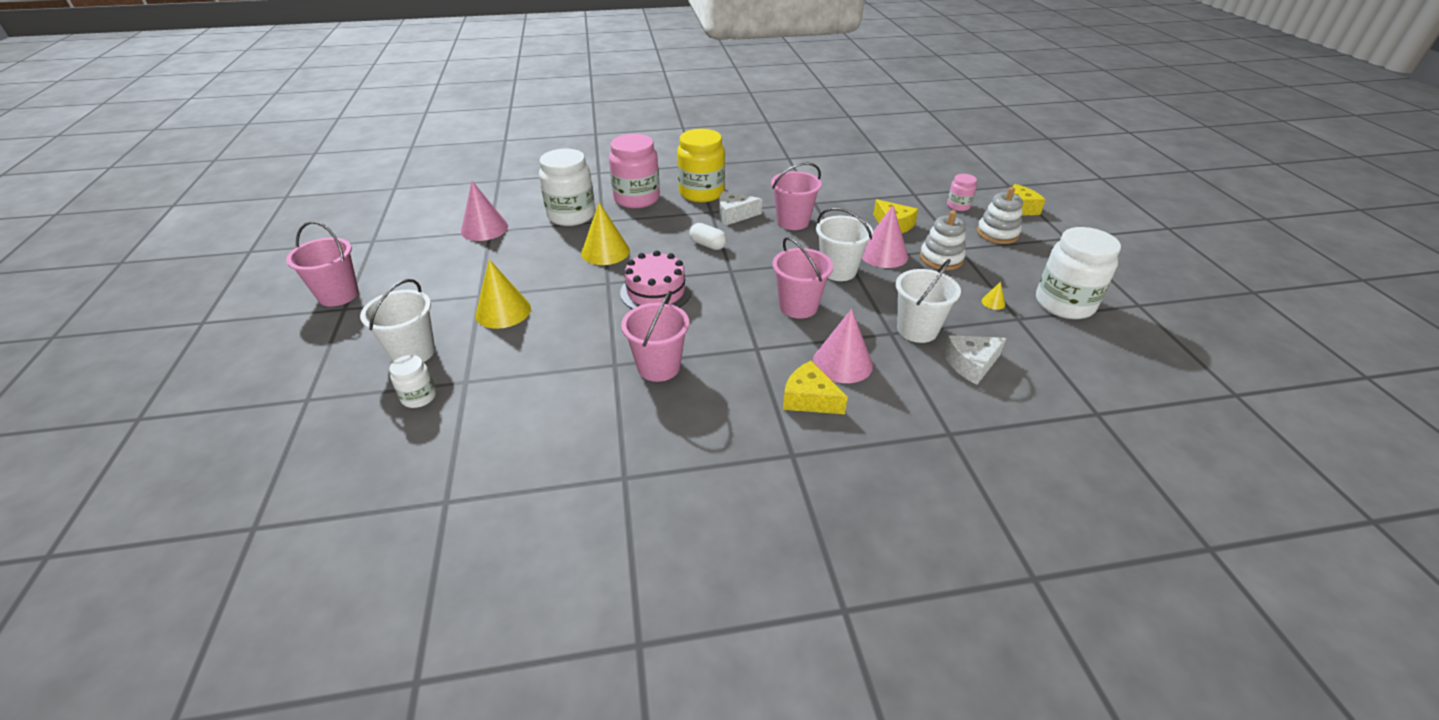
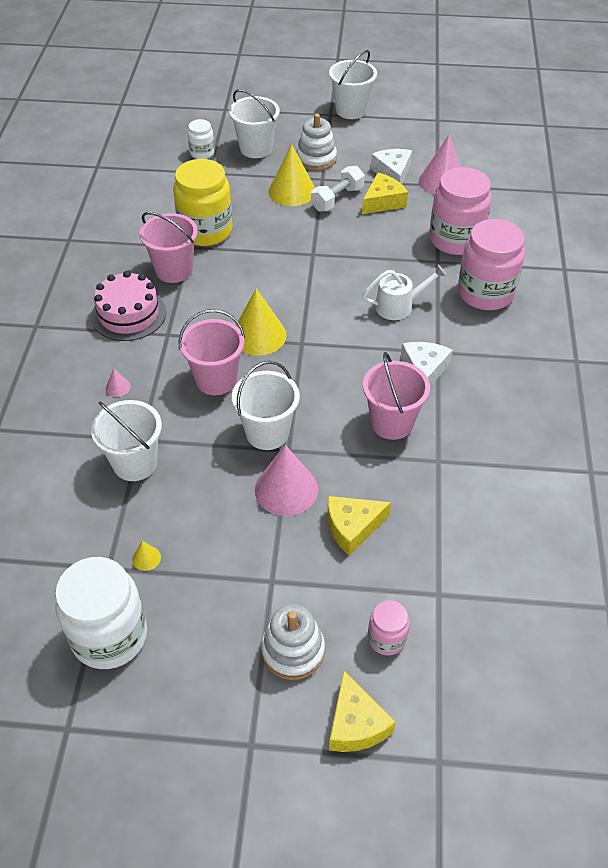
camera: 105 degrees right, 10 degrees up
pink bucket [286,221,359,307] -> white bucket [329,50,377,119]
white jar [539,149,595,226] -> pink jar [429,167,492,255]
yellow cone [581,202,630,265] -> yellow cone moved to [236,288,286,356]
pink cake [620,250,692,309] -> pink cake moved to [91,271,166,341]
yellow jar [677,129,725,202] -> yellow jar moved to [173,159,232,246]
white capsule [689,223,727,250] -> none
yellow cheese [783,361,848,414] -> yellow cheese moved to [362,173,408,214]
pink cone [813,309,873,383] -> pink cone [106,369,131,397], size x0.43
white stacking toy [920,211,966,270] -> white stacking toy moved to [296,114,337,171]
white cheese [943,335,1006,385] -> white cheese moved to [371,149,412,184]
none -> white dumbbell [311,166,365,212]
none -> white watering can [362,264,447,320]

